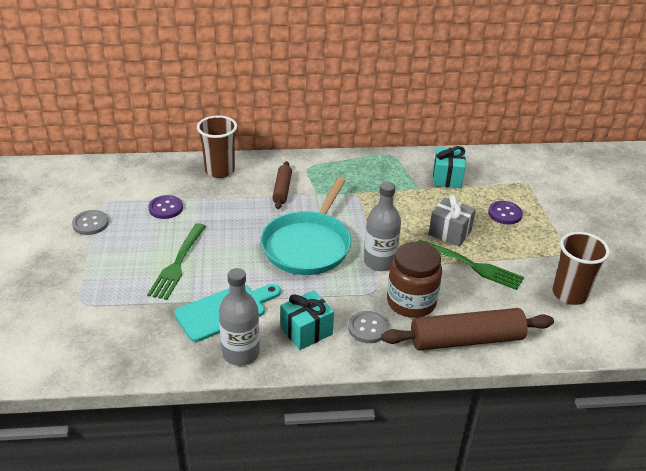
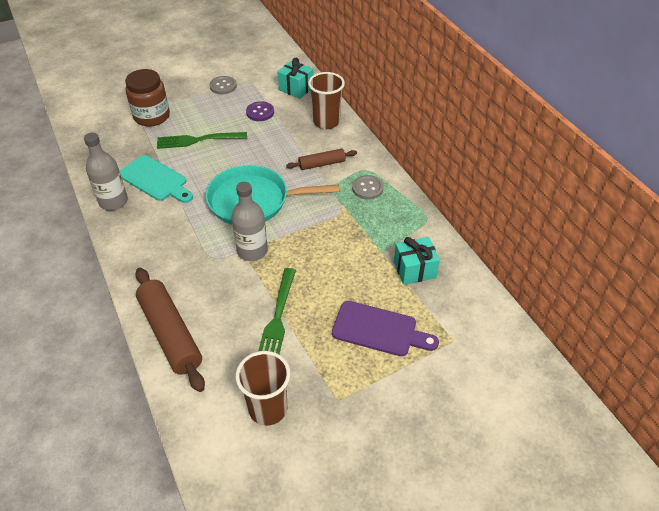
camera: 70 degrees right, 10 degrees up
turquoise gift [281,290,334,350] -> turquoise gift moved to [277,58,313,99]
grey button [348,311,388,343] -> grey button moved to [352,175,384,200]
brown jar [387,242,442,318] -> brown jar moved to [125,69,170,127]
grey gift [428,195,476,247] -> none
purple button [488,201,523,225] -> purple cutting board [332,301,439,356]

